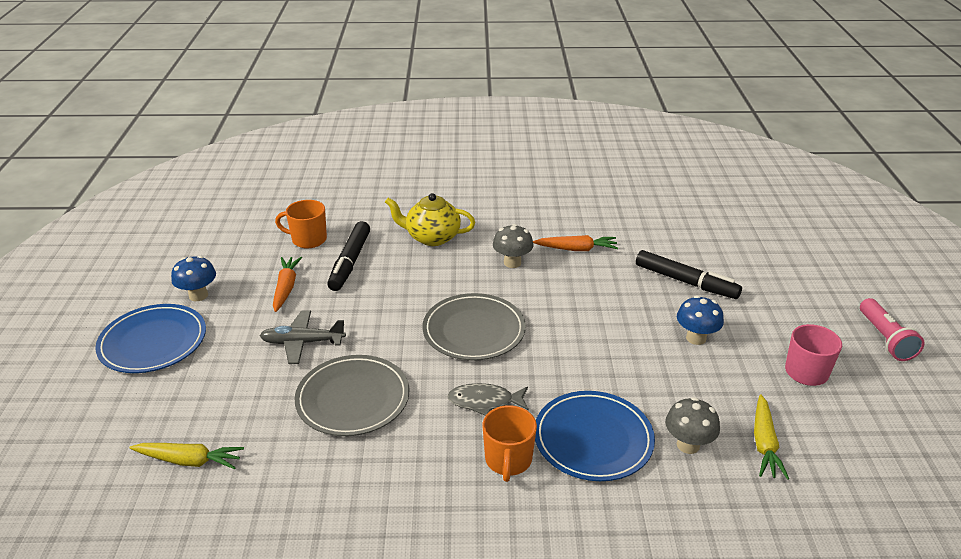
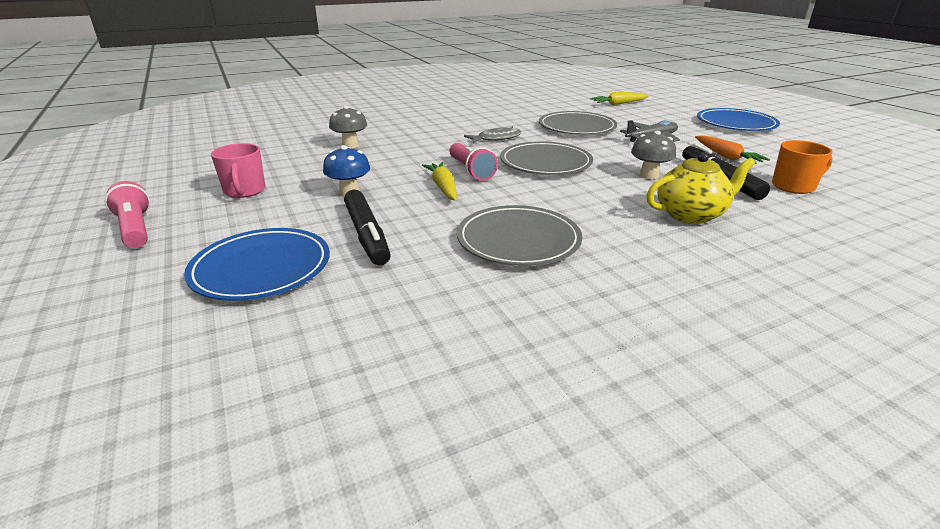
camera: 155 degrees right, 5 degrees down
blue mushroom [171,256,216,301] -> none
orange mug [482,405,537,482] -> none
grey mushroom [493,224,533,268] -> grey mushroom moved to [631,131,676,179]
orange carrot [533,235,618,251] -> grey plate [457,205,582,266]
blue plate [535,391,655,481] -> blue plate moved to [184,228,330,301]
black marker [636,250,742,299] -> black marker turned 120 degrees counterclockwise [344,190,391,265]
yellow carrot [754,394,789,480] -> yellow carrot moved to [422,162,457,201]
none -> pink flashlight [449,143,498,181]

